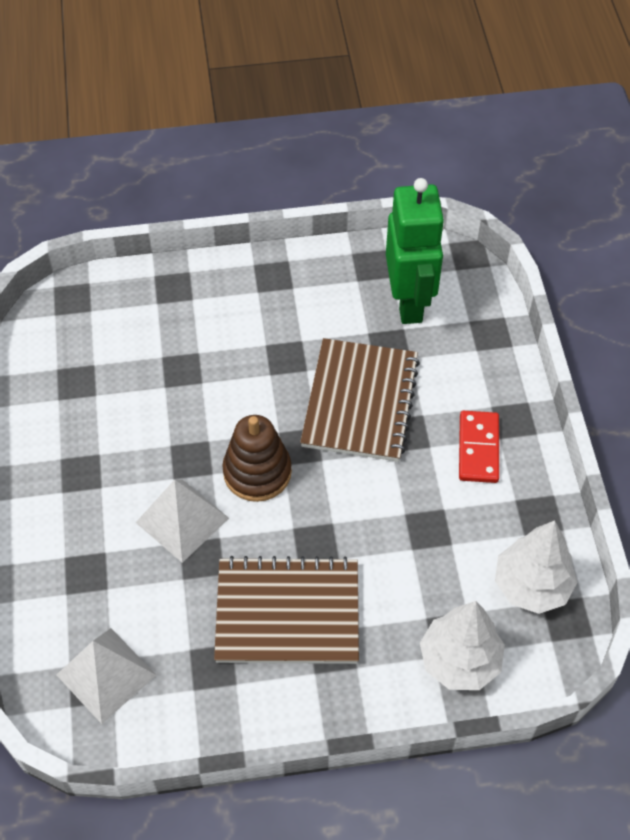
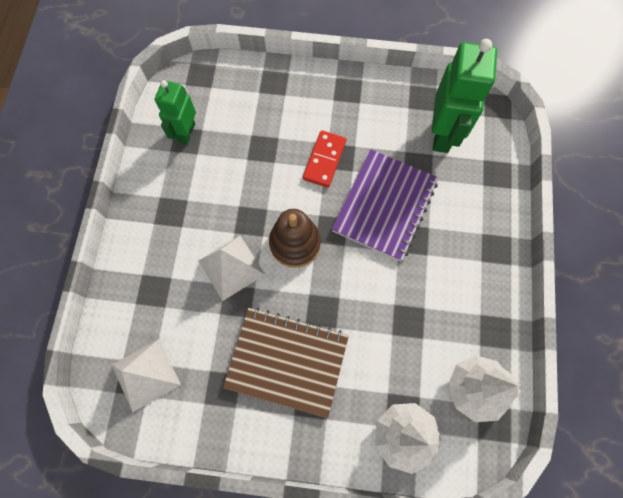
camera: 15 degrees right, 15 degrees up
brown notebook [300,338,420,462] -> purple notebook [332,149,438,261]
red domino [459,411,499,483] -> red domino moved to [303,130,346,188]
none -> green robot [155,80,196,145]

